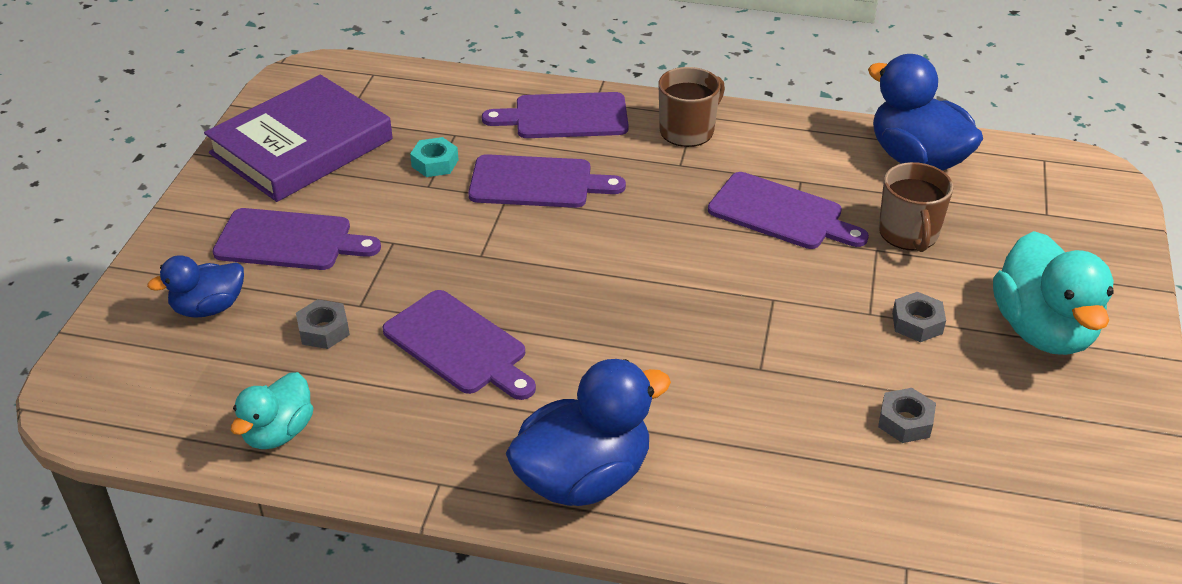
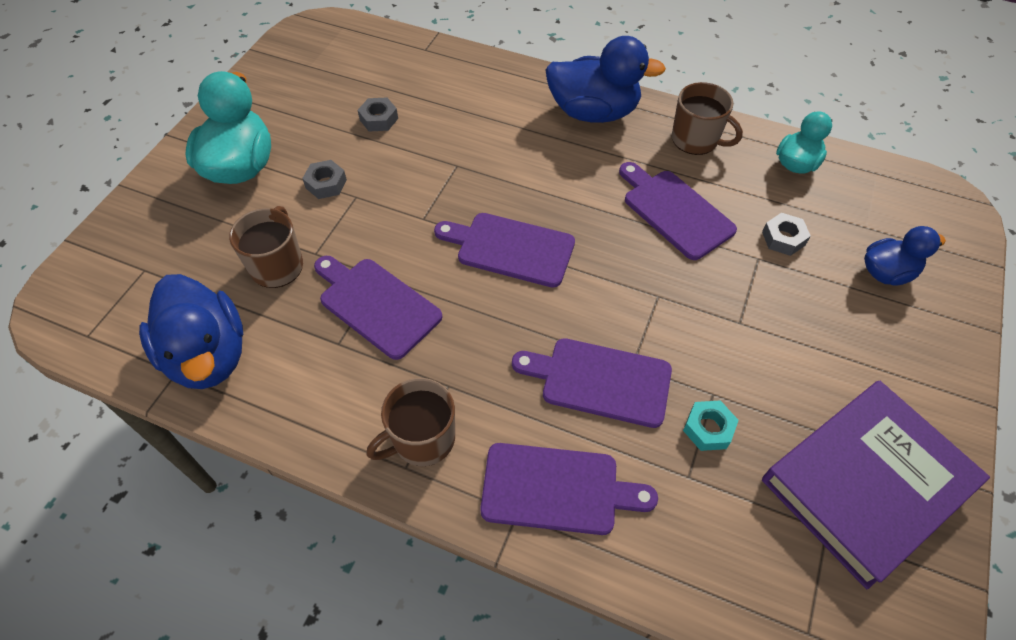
camera: 170 degrees left, 15 degrees up
purple cutting board [213,208,381,270] -> purple cutting board moved to [434,213,575,288]
blue duck [506,359,671,506] -> blue duck turned 150 degrees counterclockwise [545,36,666,123]
none -> brown mug [672,82,743,155]

